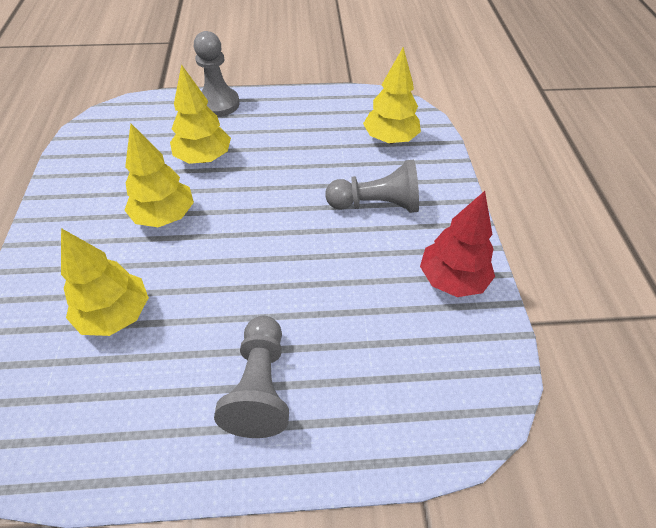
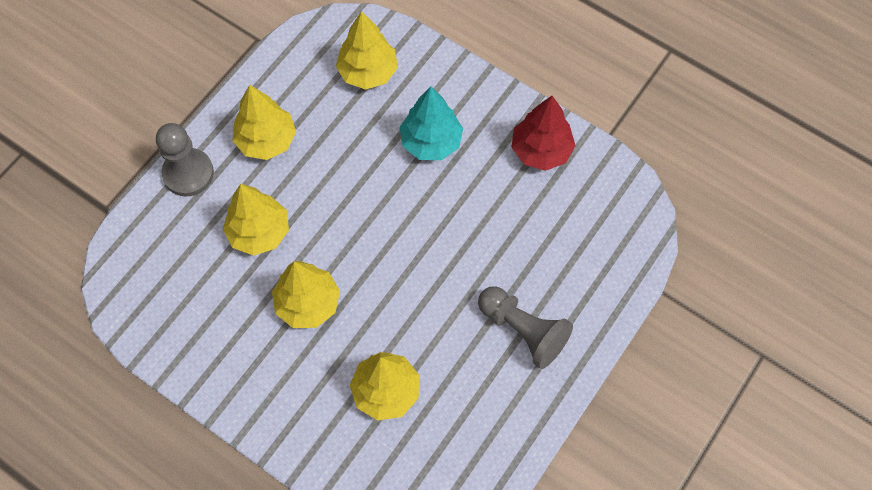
camera: 50 degrees left, 15 degrees up
grey pawn [325,160,419,213] -> turquoise tree [399,86,463,160]
none -> yellow tree [233,85,296,160]

